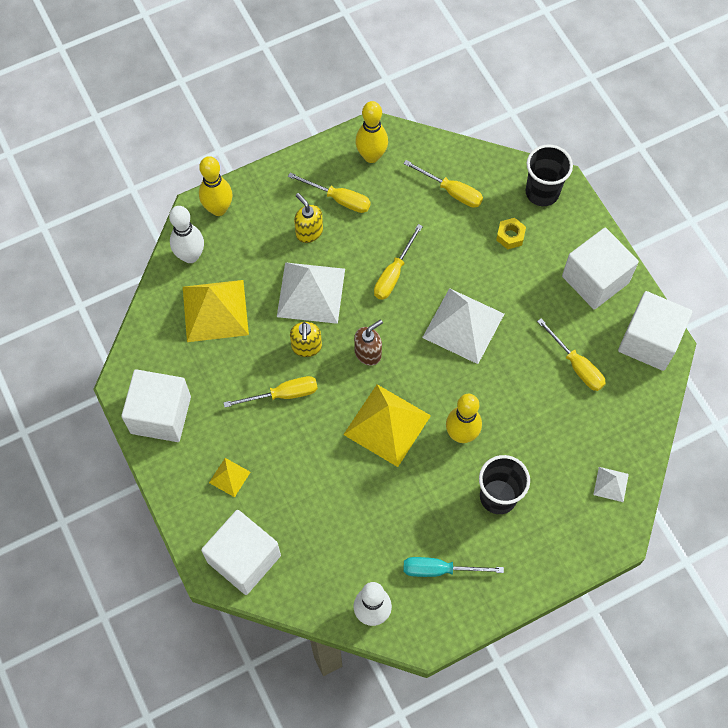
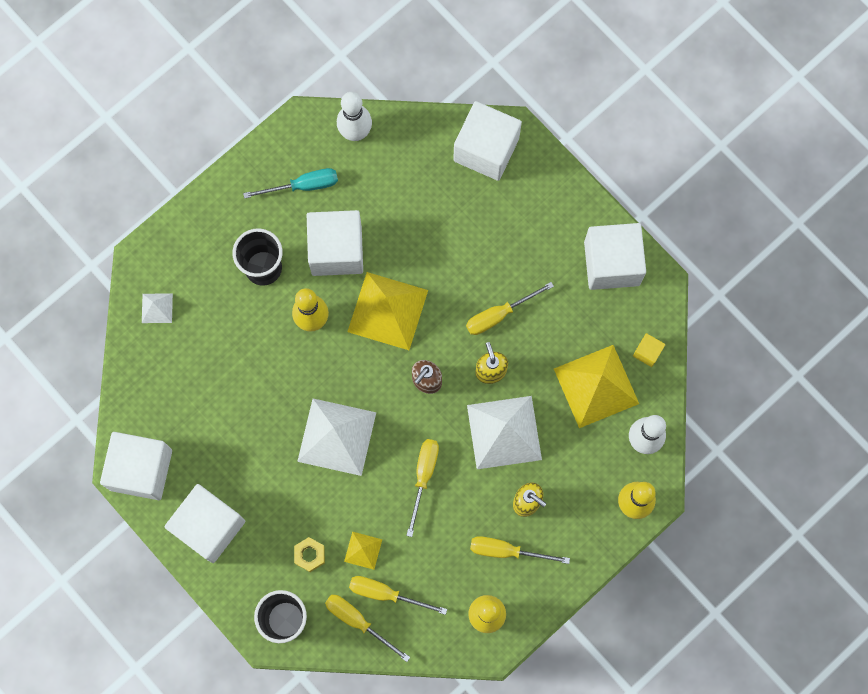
camera: 165 degrees right, 10 degrees up
yellow pyramid [209,458,250,497] -> yellow pyramid moved to [344,532,382,570]
yellow screwdriver [537,319,606,391] -> yellow screwdriver moved to [325,595,410,662]
none -> white cube [307,210,363,276]
none -> yellow cube [633,333,665,367]

